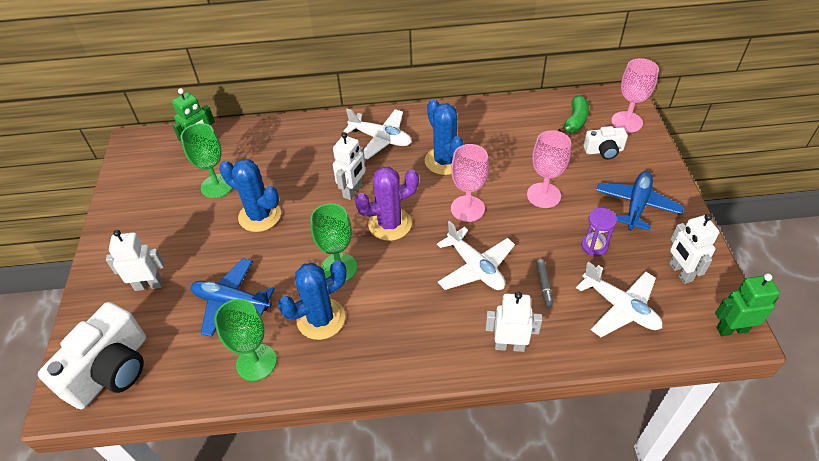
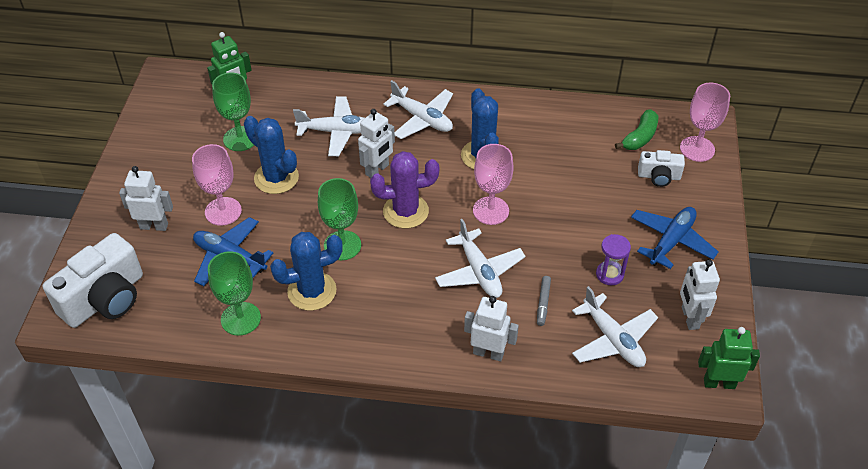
camera: 10 degrees right, 0 degrees up
pink goblet [527,130,571,208] -> pink goblet moved to [192,144,242,226]
none -> white plane [293,96,365,156]

